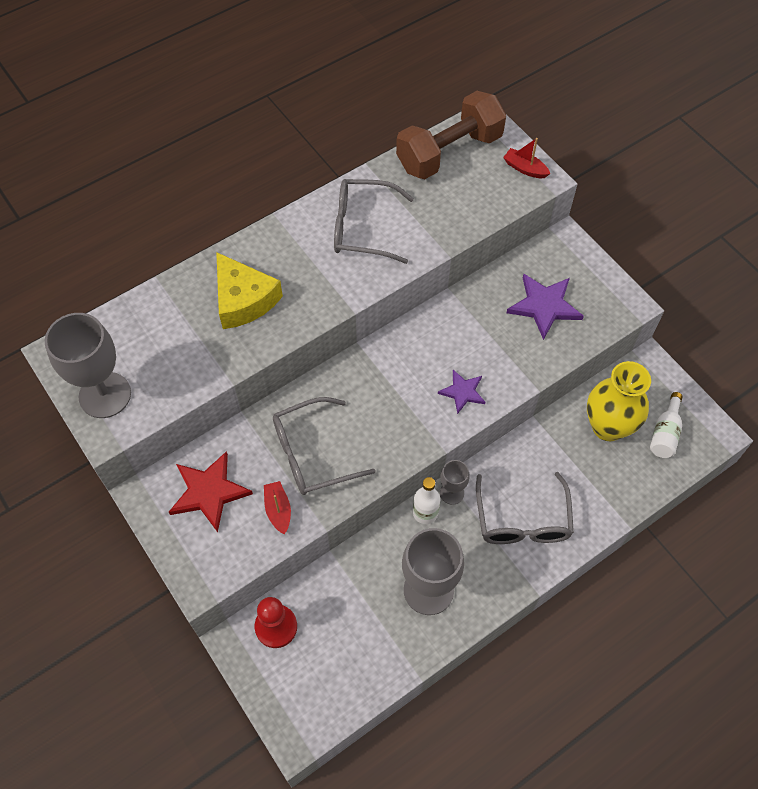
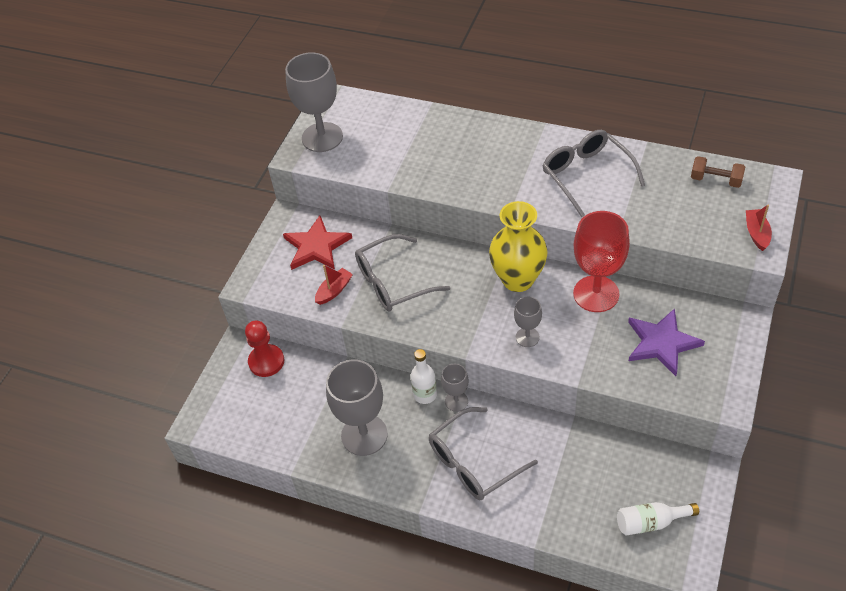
camera: 60 degrees right, 10 degrees down
yellow cheese [216,252,283,329] -> none
grey glasses [273,397,376,495] -> grey glasses turned 60 degrees counterclockwise [355,234,451,312]
brown dumbbell [396,91,506,179] -> brown dumbbell [691,156,745,188], size x0.47
purple star [438,370,485,414] -> grey goblet [514,297,542,347]
yellow vase [587,361,651,441] -> yellow vase moved to [489,201,548,292]
none -> red goblet [573,211,630,312]

